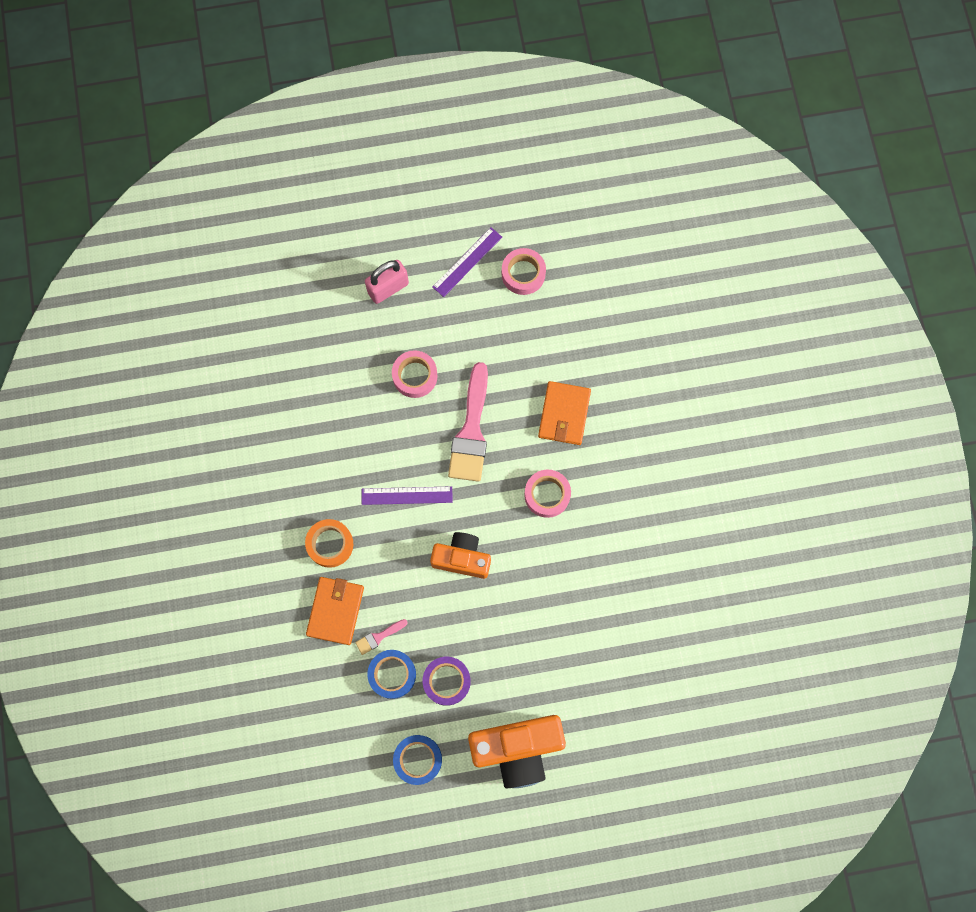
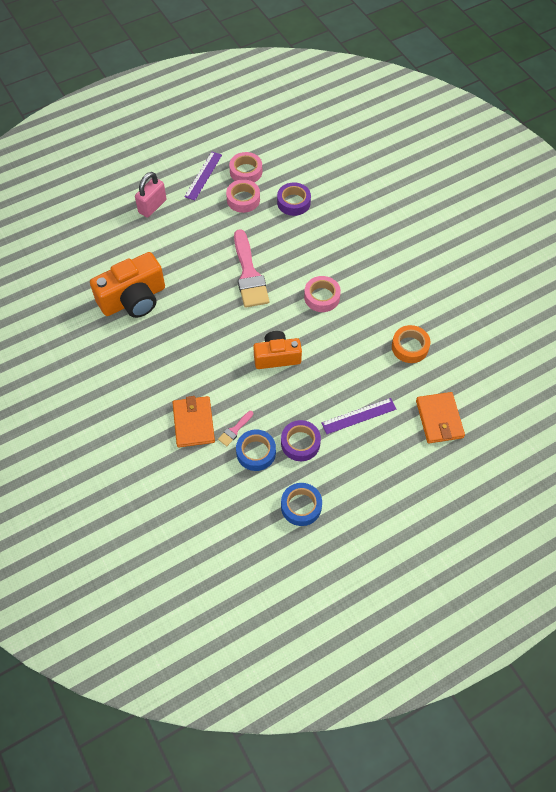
camera: 20 degrees left, 15 degrees down
orange tape [305,519,353,568] -> orange tape moved to [392,325,431,363]
purple ruler [362,486,453,505] -> purple ruler moved to [321,398,396,434]
pink tape [392,350,438,398] -> pink tape moved to [226,179,260,213]
orange camera [468,715,566,789] -> orange camera moved to [90,252,165,318]
orange wallet [538,381,591,445] -> orange wallet moved to [416,392,465,443]
none -> purple tape [277,182,311,216]

